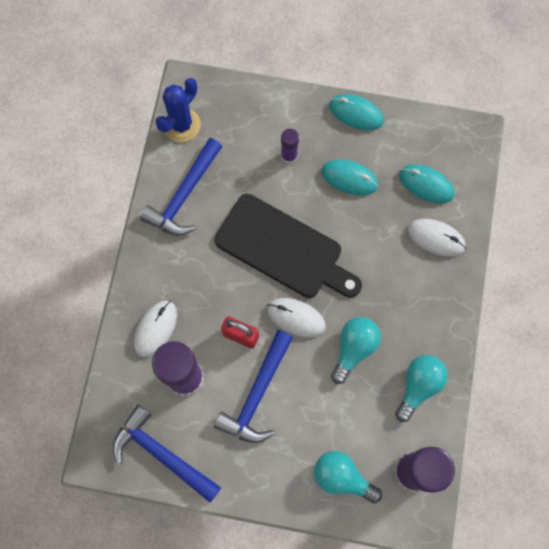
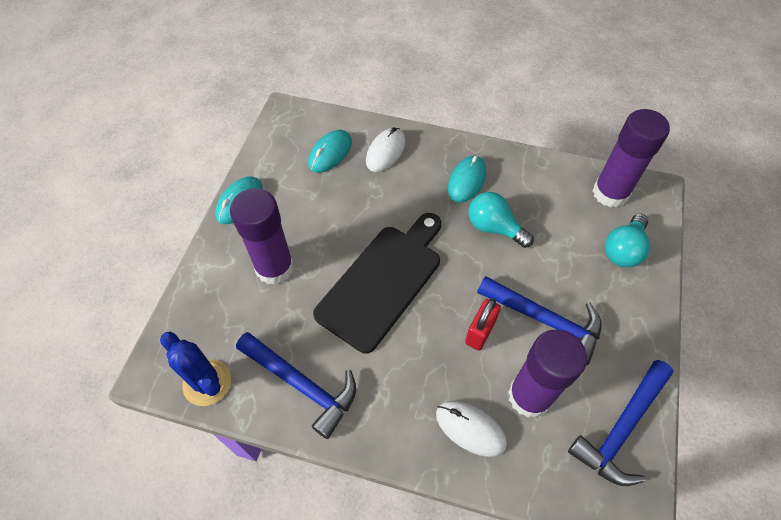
camera: 85 degrees left, 15 degrees down
white mouse [267,298,326,337] -> none
purple glue stick [281,129,299,164] -> purple glue stick [230,188,294,285], size x2.05
turquoise mouse [321,159,378,195] -> turquoise mouse moved to [448,155,486,203]
turquoise light bulb [395,355,448,422] -> none

